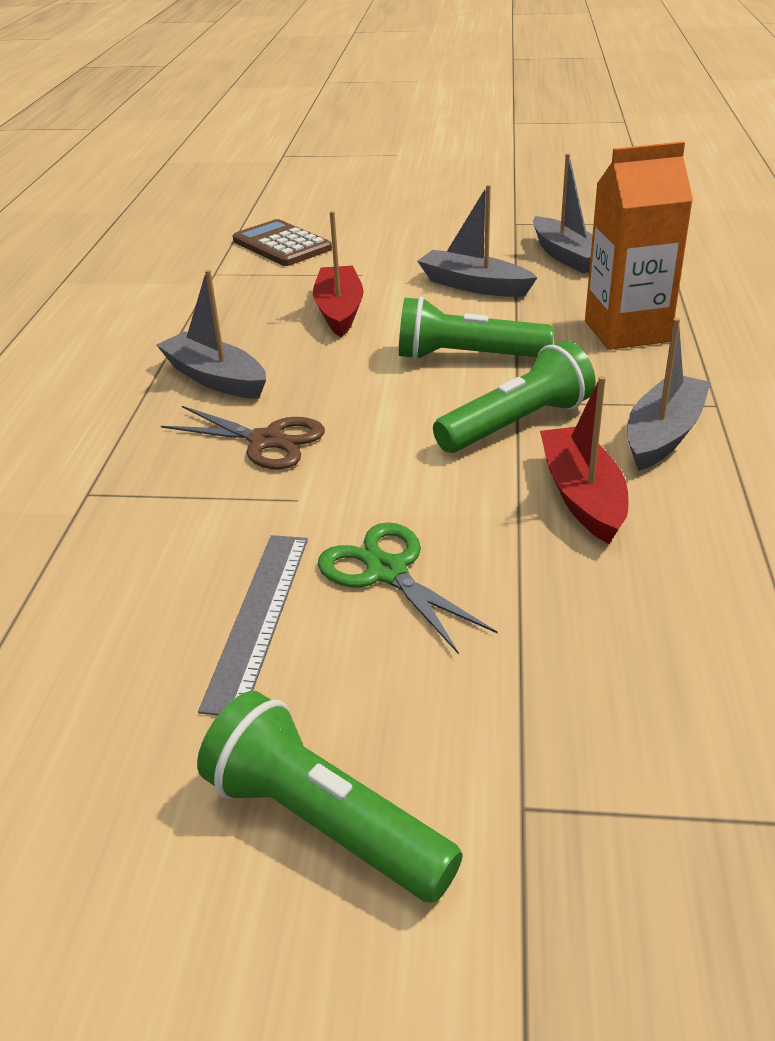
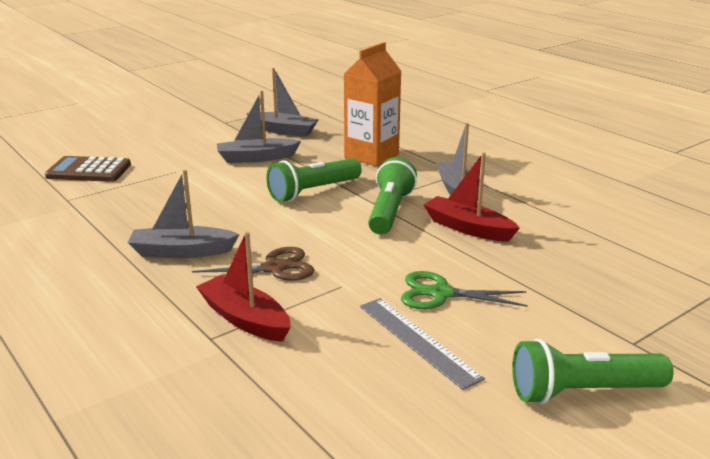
camera: 45 degrees left, 10 degrees down
red boat [313,211,364,337] -> red boat moved to [196,232,291,342]

